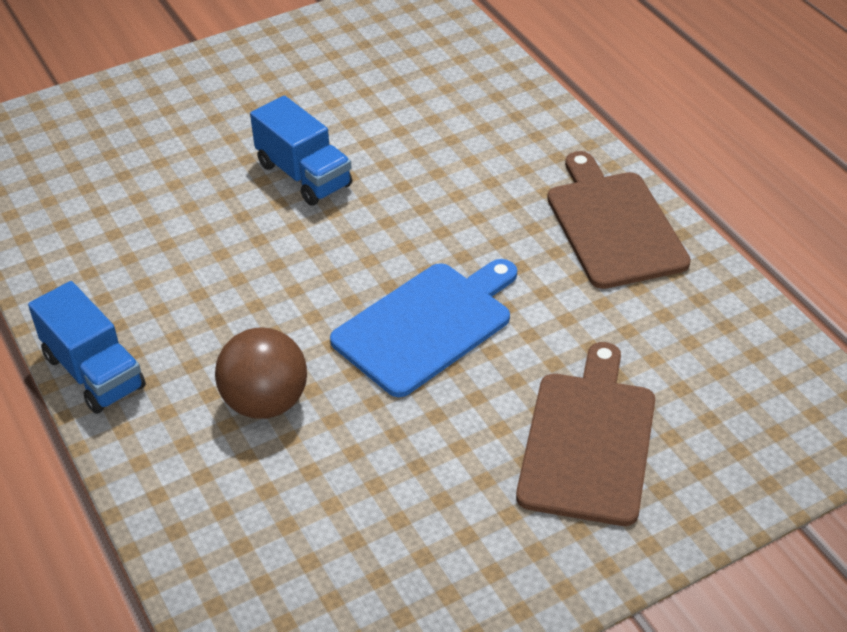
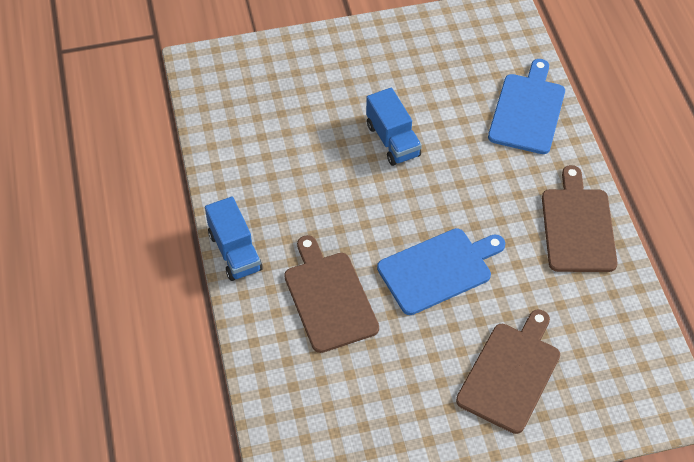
camera: 15 degrees right, 10 degrees up
brown ball [215,327,307,419] -> brown cutting board [284,235,379,353]
none -> blue cutting board [488,59,565,154]

